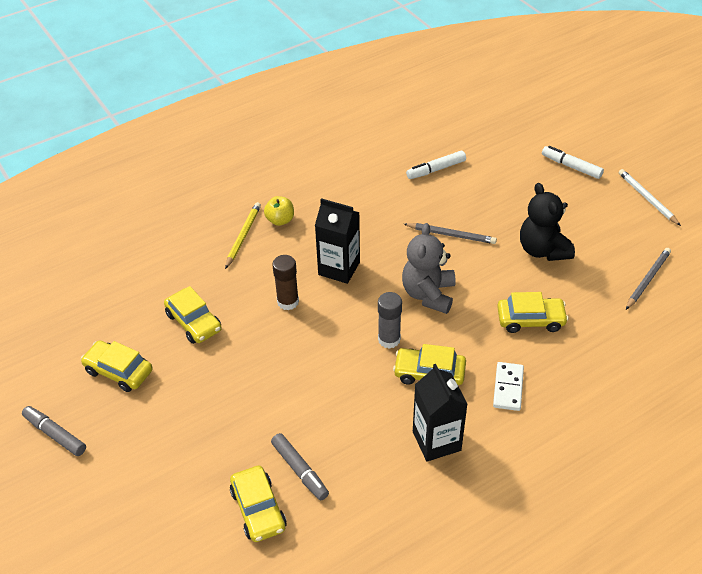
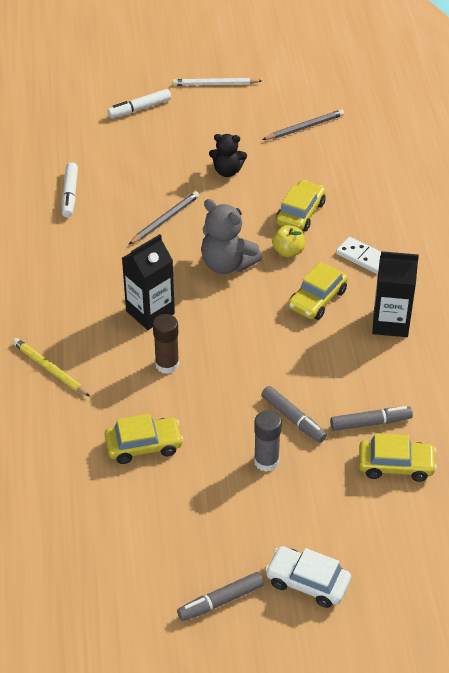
camera: 65 degrees left, 0 degrees up
yellow car [81,340,153,392] -> none
yellow apple [264,196,294,226] -> yellow apple moved to [272,225,305,257]
grey glue stick [378,292,402,349] -> grey glue stick moved to [254,410,282,472]
black teddy bear [520,183,575,261] -> black teddy bear [209,134,247,177], size x0.65
grey pencil [626,248,671,310] -> grey pencil turned 90 degrees clockwise [262,109,344,140]
none -> grey marker [261,386,327,443]
none -> white car [265,546,351,608]

